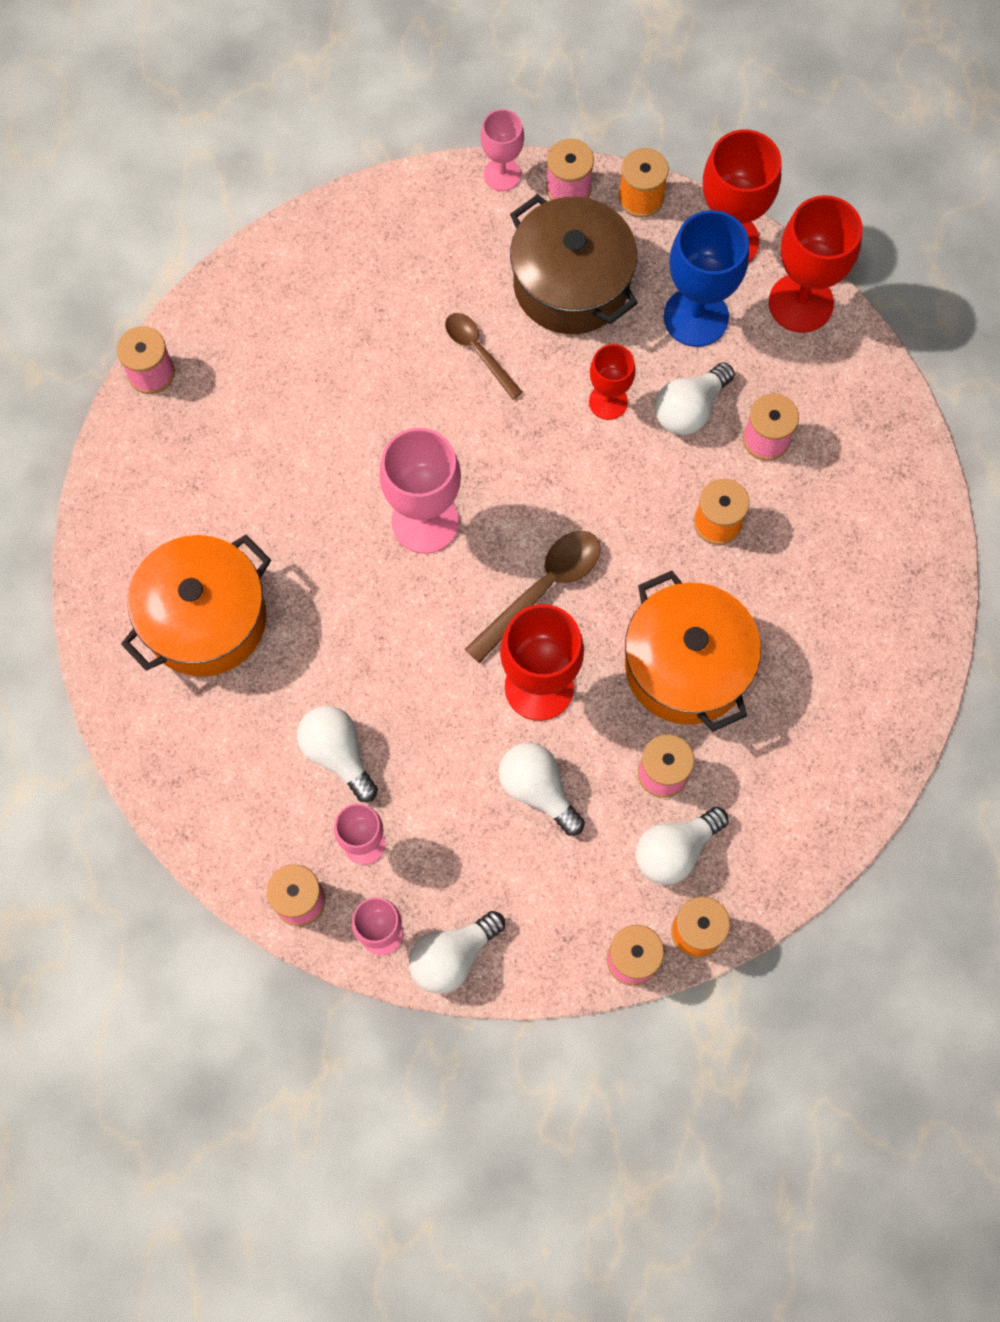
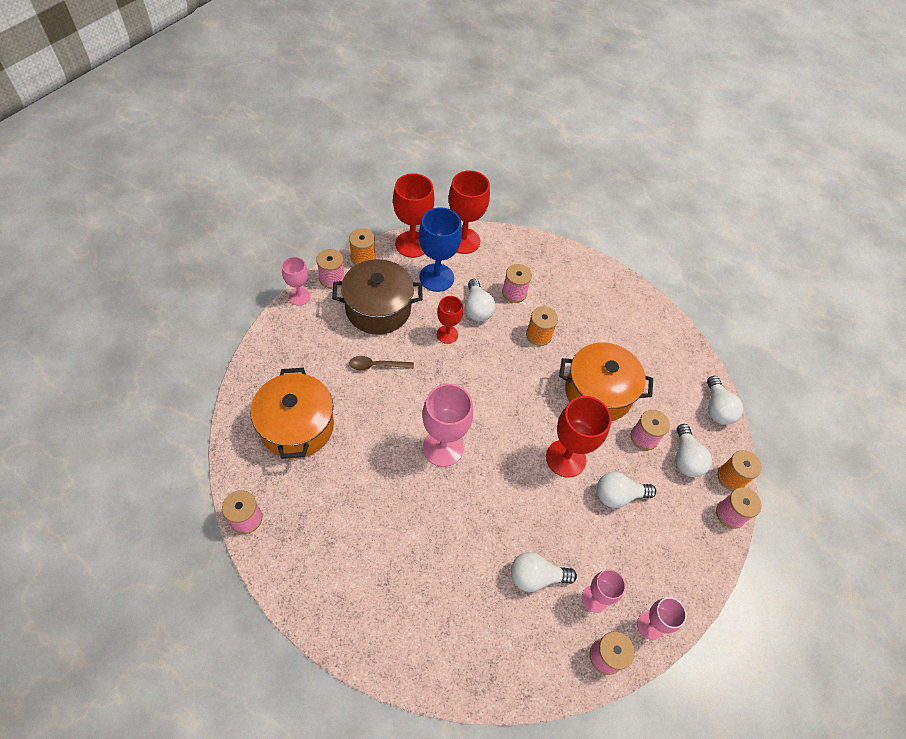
camera: 60 degrees left, 15 degrees down
orange pot [121,535,271,677] -> orange pot moved to [250,368,334,459]
white light bulb [409,911,505,994] -> white light bulb moved to [707,376,743,425]
brown spoon [465,531,601,663] -> none

